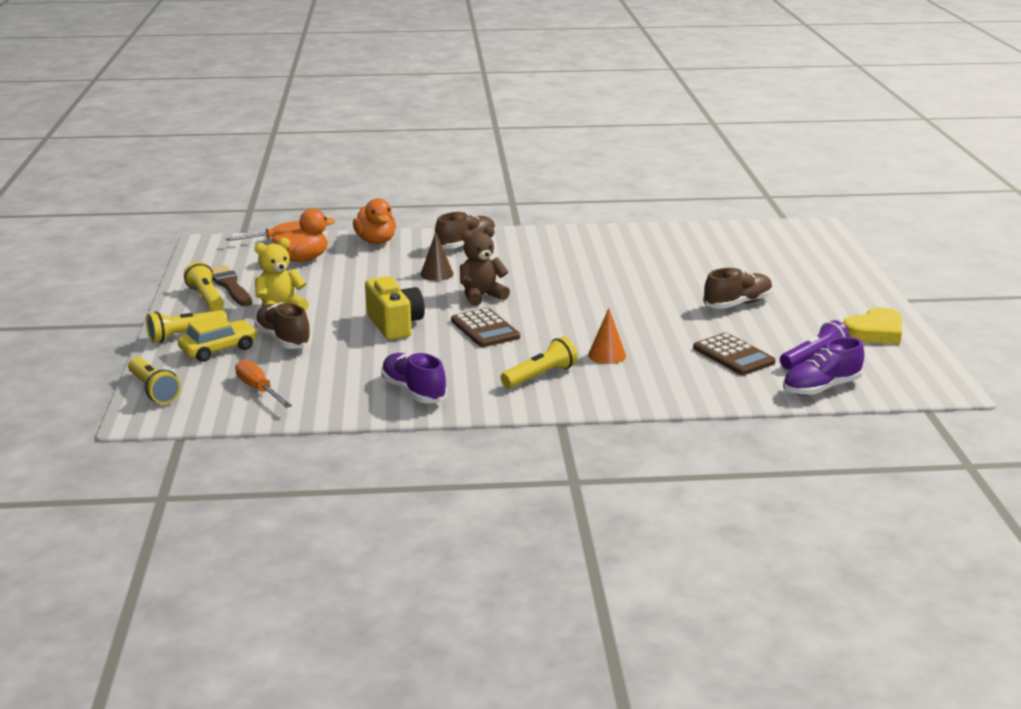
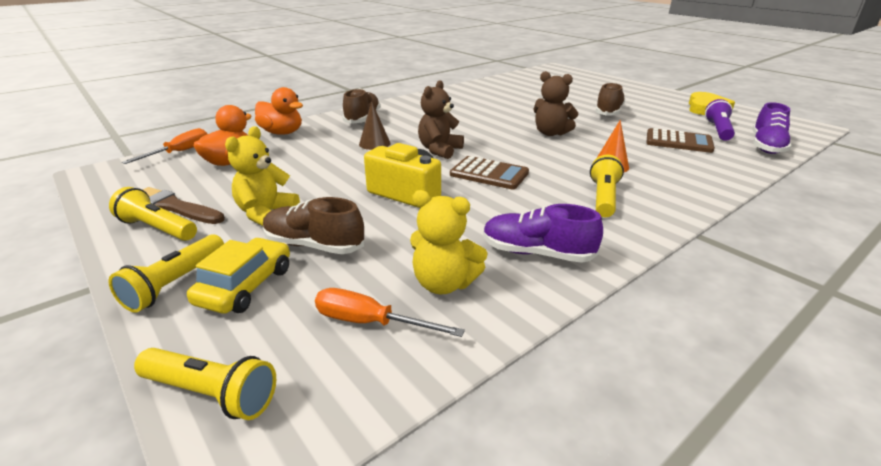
camera: 35 degrees left, 5 degrees up
none -> yellow teddy bear [410,190,488,294]
none -> brown teddy bear [533,71,579,136]

